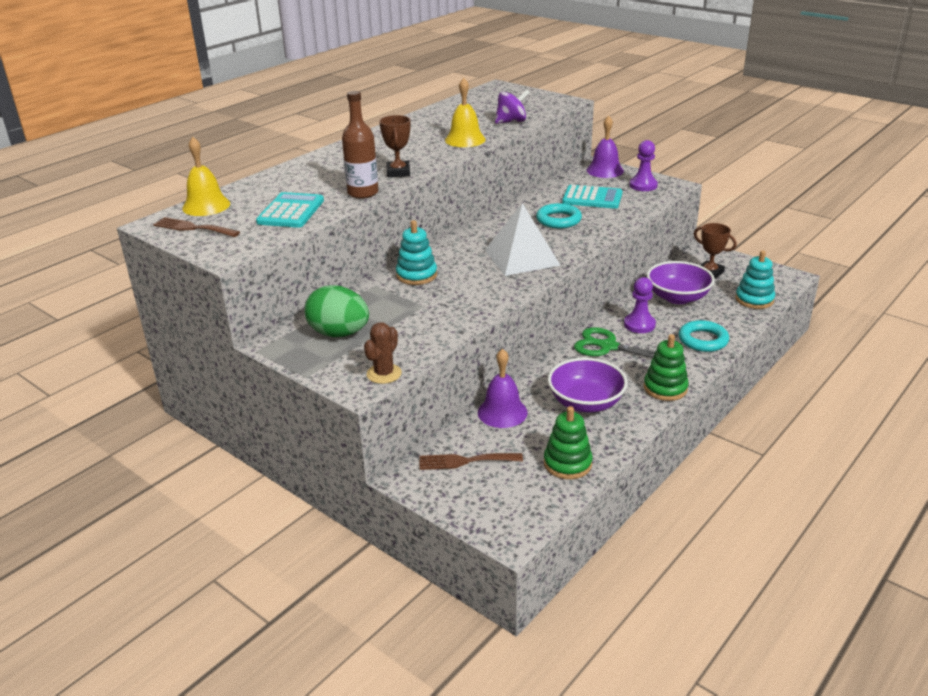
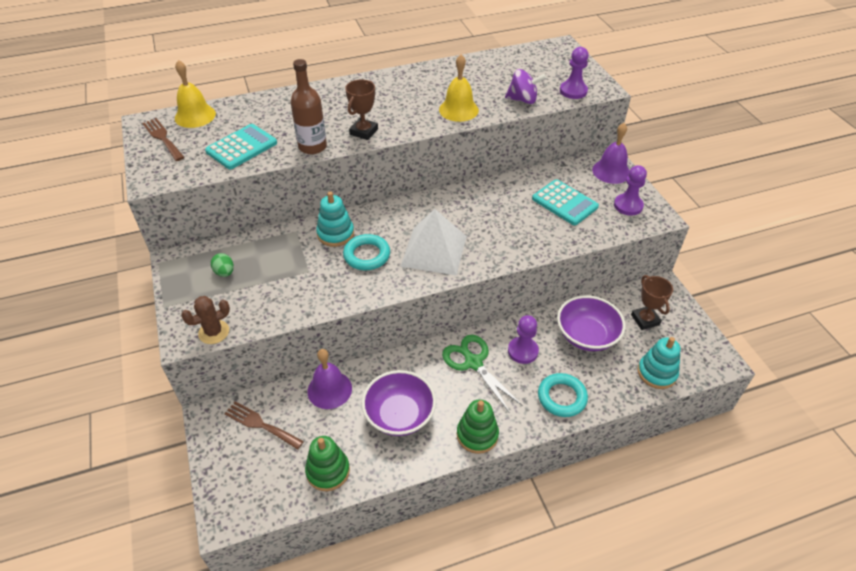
camera: 30 degrees right, 15 degrees up
green egg [304,285,369,337] -> green egg [211,253,234,277], size x0.48
turquoise ring [536,203,582,229] -> turquoise ring moved to [343,234,390,271]
none -> purple pawn [560,47,589,99]

